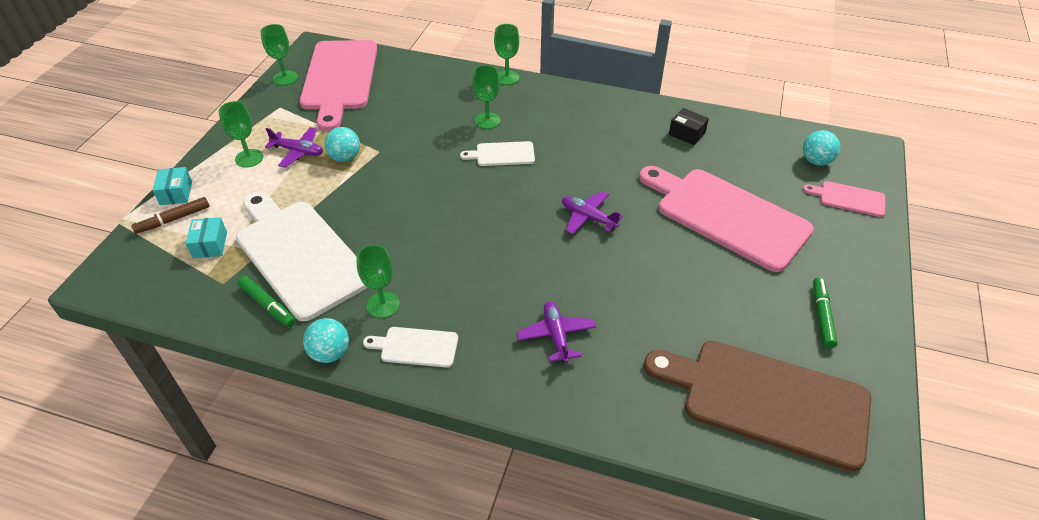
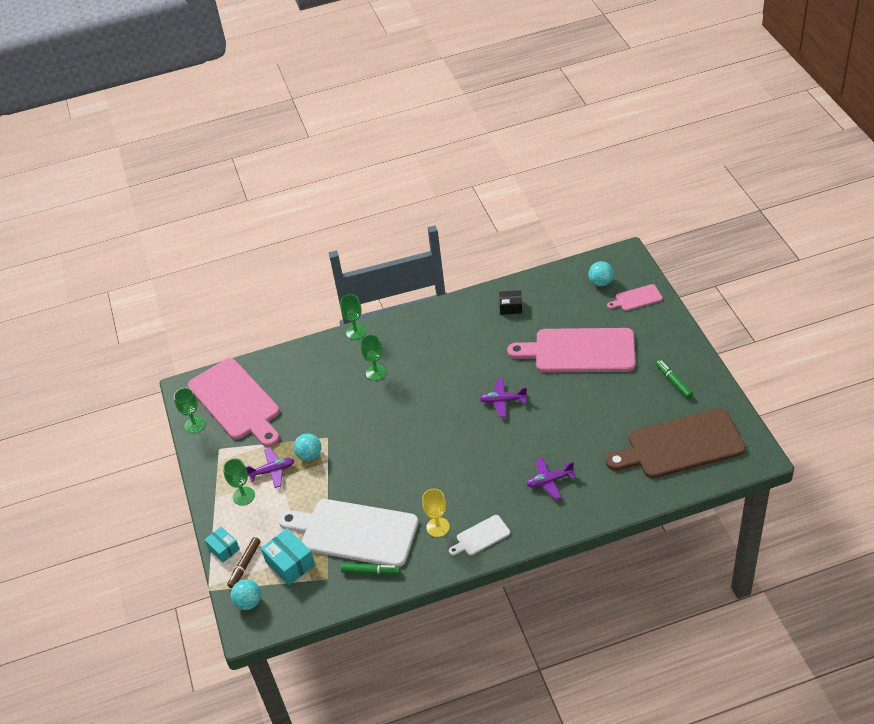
camera: 30 degrees left, 0 degrees up
turquoise box [186,217,227,258] -> turquoise box [261,528,315,585], size x1.53
turquoise ball [303,318,349,363] -> turquoise ball moved to [231,579,261,610]
green goblet [356,245,400,318] -> yellow goblet [422,489,450,537]
white cutting board [460,141,535,166] -> none
purple plane [516,301,596,363] -> purple plane turned 60 degrees counterclockwise [526,458,576,500]

